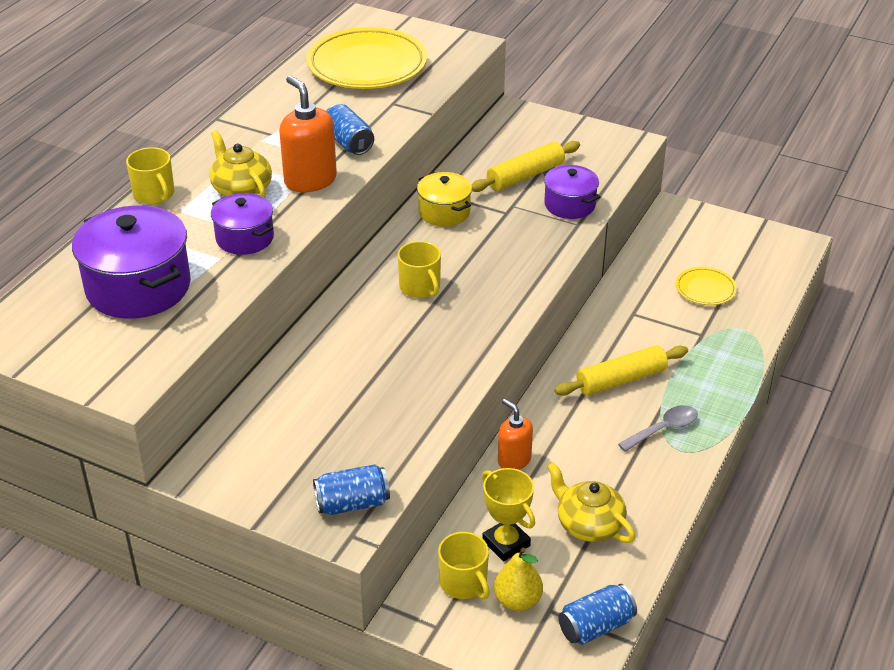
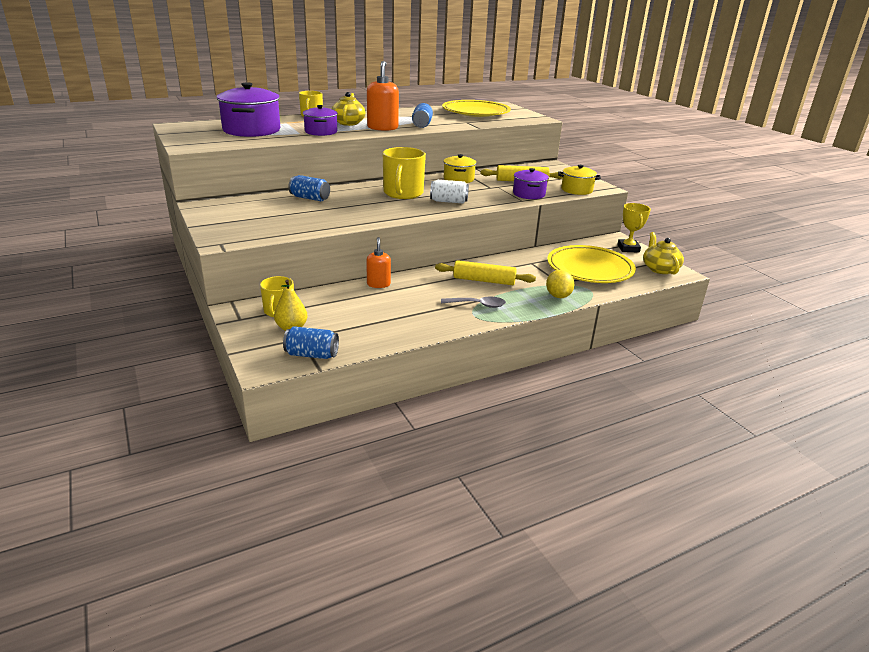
camera: 35 degrees right, 10 degrees down
blue can [313,464,390,515] -> blue can moved to [288,175,330,201]
yellow mug [398,241,441,298] -> yellow mug [383,147,426,199], size x1.63
yellow trophy [482,468,535,562] -> yellow trophy moved to [617,203,651,253]
yellow teapot [547,462,635,543] -> yellow teapot moved to [643,232,684,274]
yellow plate [676,267,737,305] -> yellow plate [547,245,636,283], size x2.08
none -> white can [430,180,469,203]
none -> yellow lemon [546,270,574,298]
none -> yellow pot [558,165,601,195]

